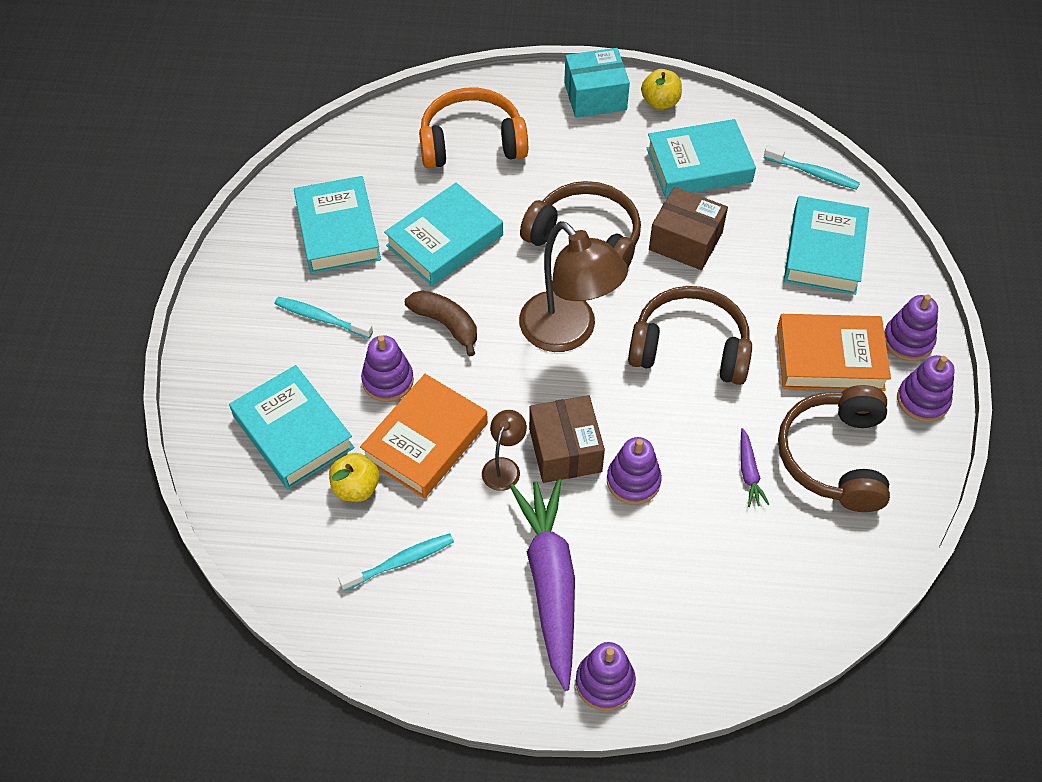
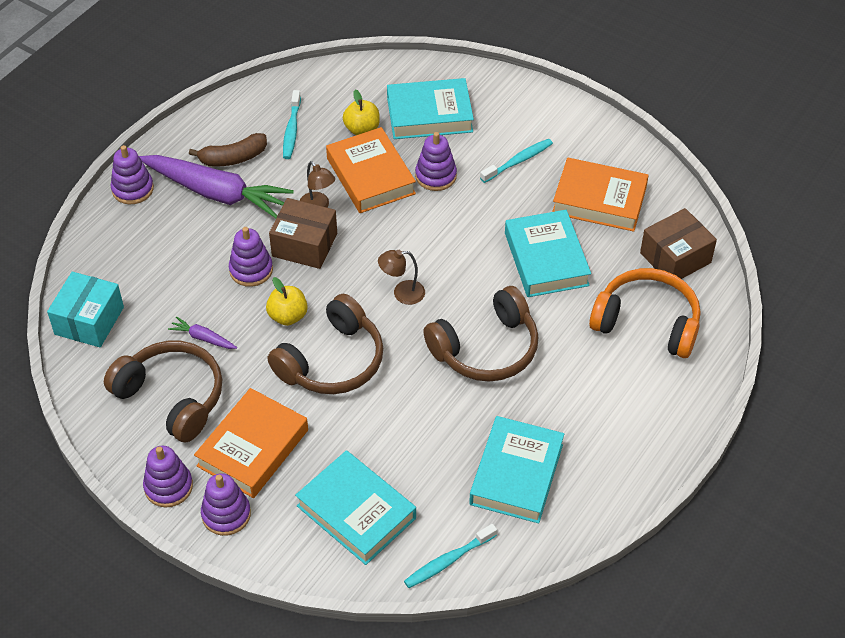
camera: 120 degrees right, 5 degrees down
turquoise book [294,176,381,273] -> orange book [552,158,649,232]
brown banana [405,290,477,357] -> brown banana moved to [189,133,267,167]
orange headphones [419,88,528,168] -> orange headphones turned 90 degrees counterclockwise [589,268,700,358]
brown lamp [519,221,628,352] -> brown lamp [378,250,425,305], size x0.47
turquoise box [564,48,630,118] -> turquoise box moved to [47,272,124,347]
yellow apple [641,69,682,110] -> yellow apple moved to [266,277,308,326]
brown box [649,187,728,270] -> brown box moved to [640,208,717,279]

